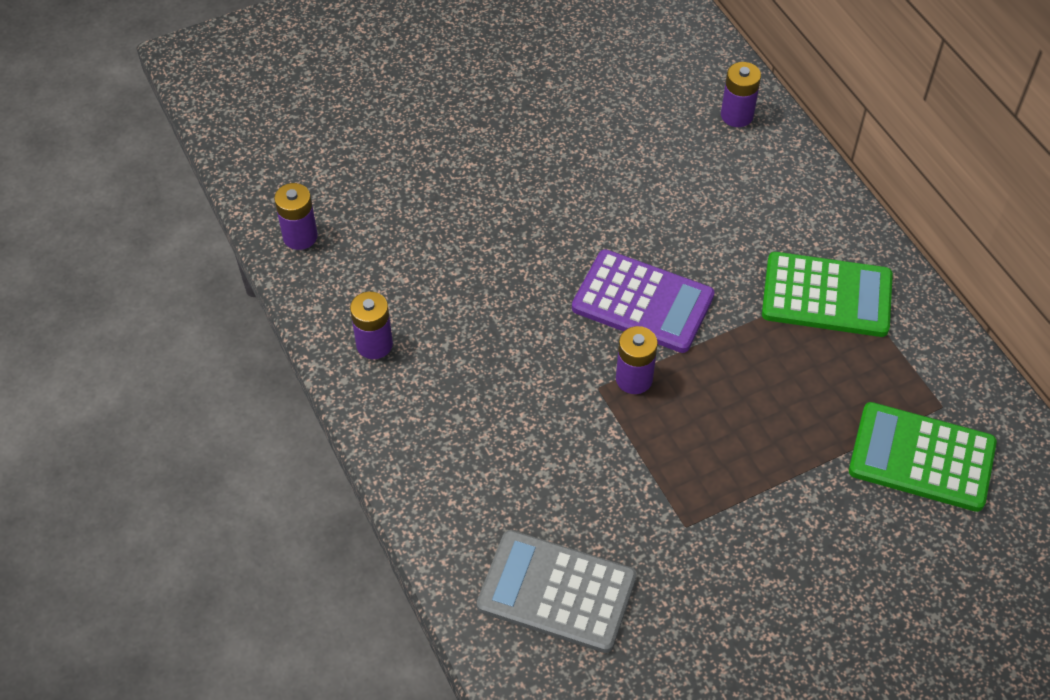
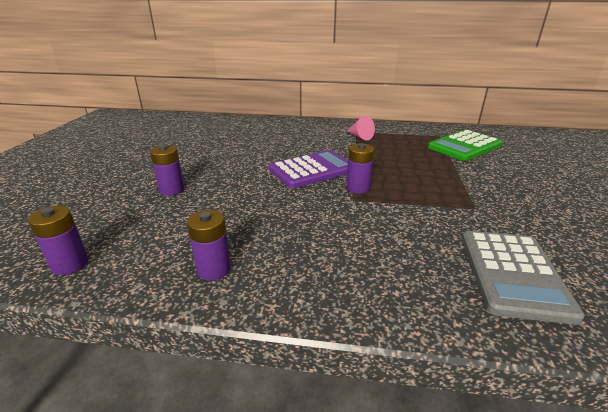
camera: 55 degrees left, 25 degrees down
grey calculator [477,530,636,653] -> grey calculator turned 45 degrees counterclockwise [462,231,585,325]
purple battery [721,62,761,127] -> purple battery moved to [150,145,184,196]
green calculator [762,252,893,337] -> pink cone [346,116,375,140]

